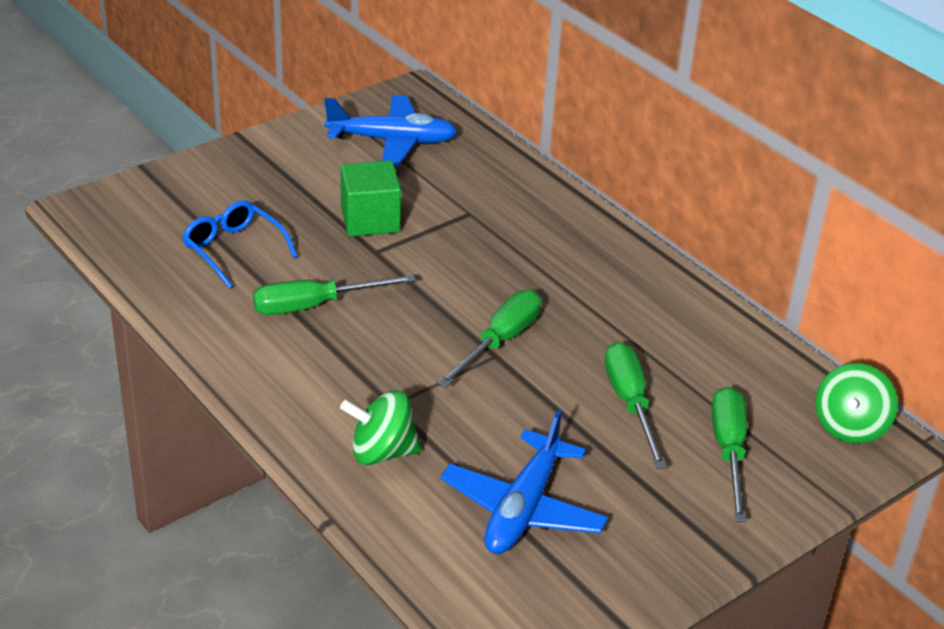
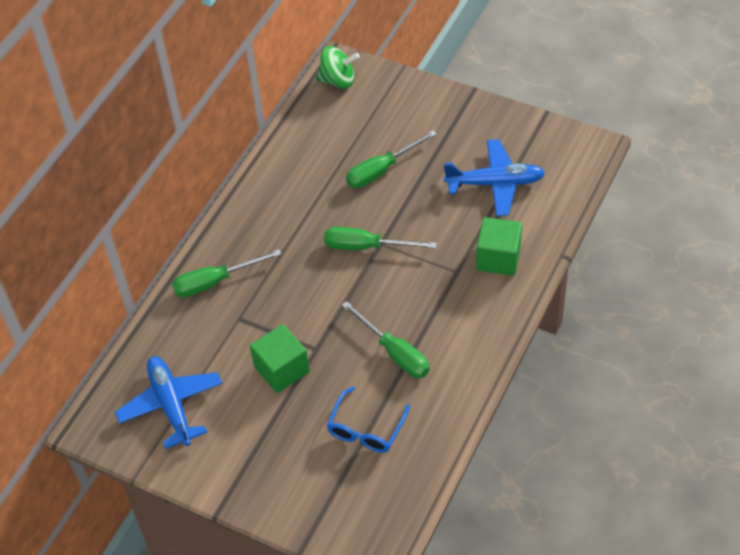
camera: 110 degrees left, 15 degrees up
green spinning top [340,390,422,465] -> green cube [476,217,522,276]
green screwdriver [712,387,747,522] -> green screwdriver moved to [172,249,282,297]

